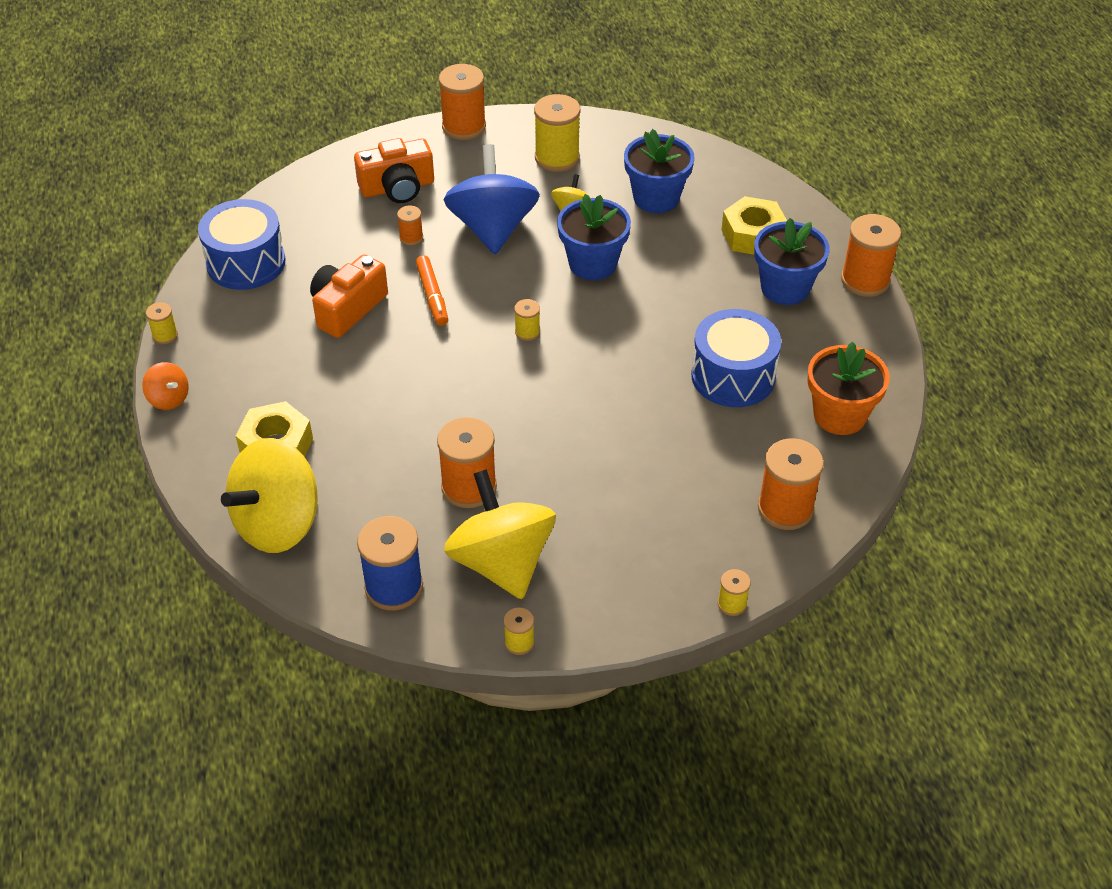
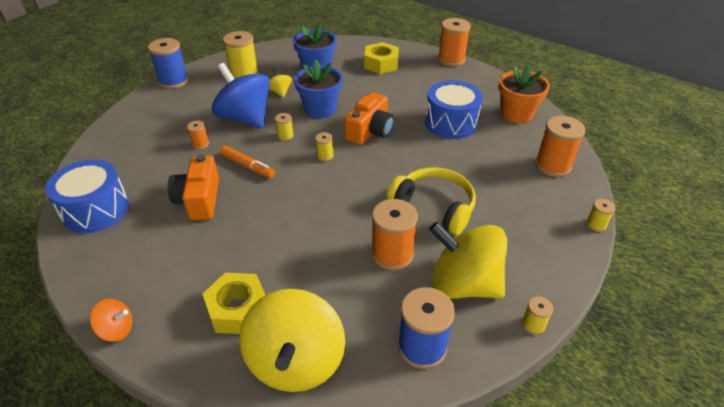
camera: 40 degrees left, 5 degrees down
yellow spool [146,302,178,344] -> yellow spool moved to [275,113,294,141]
orange camera [354,138,434,203] -> orange camera moved to [344,92,394,145]
orange spool [439,64,486,140] -> blue spool [148,38,189,89]
blue flower pot [754,218,830,305] -> none
none -> yellow headphones [387,167,476,235]

